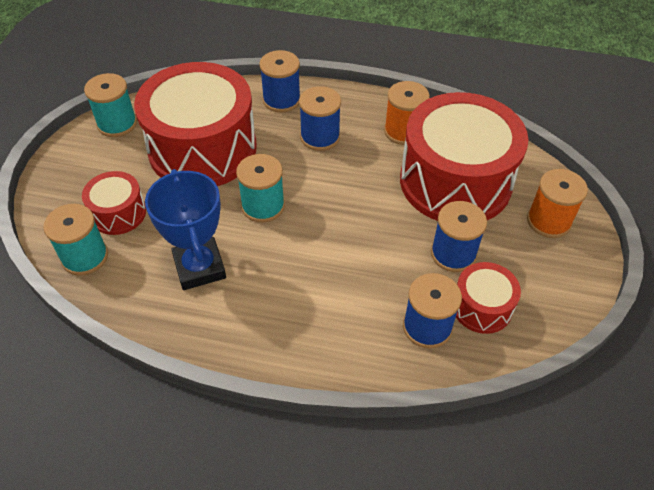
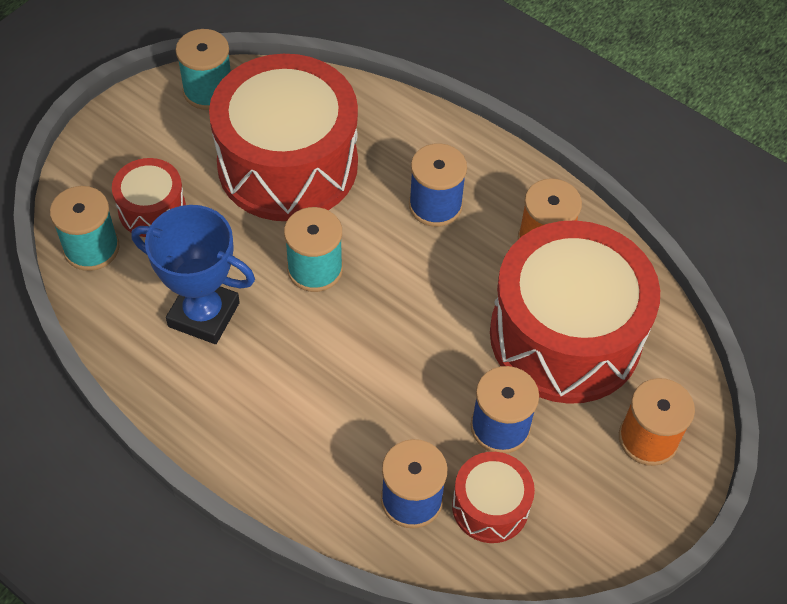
camera: 25 degrees right, 5 degrees up
blue trophy [145,169,226,290] -> blue trophy turned 75 degrees counterclockwise [131,205,255,344]
blue spool [259,50,300,113] -> none

